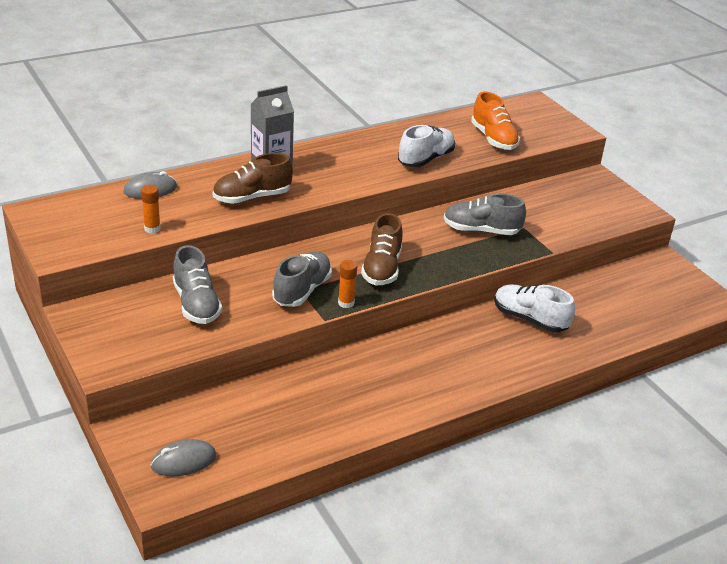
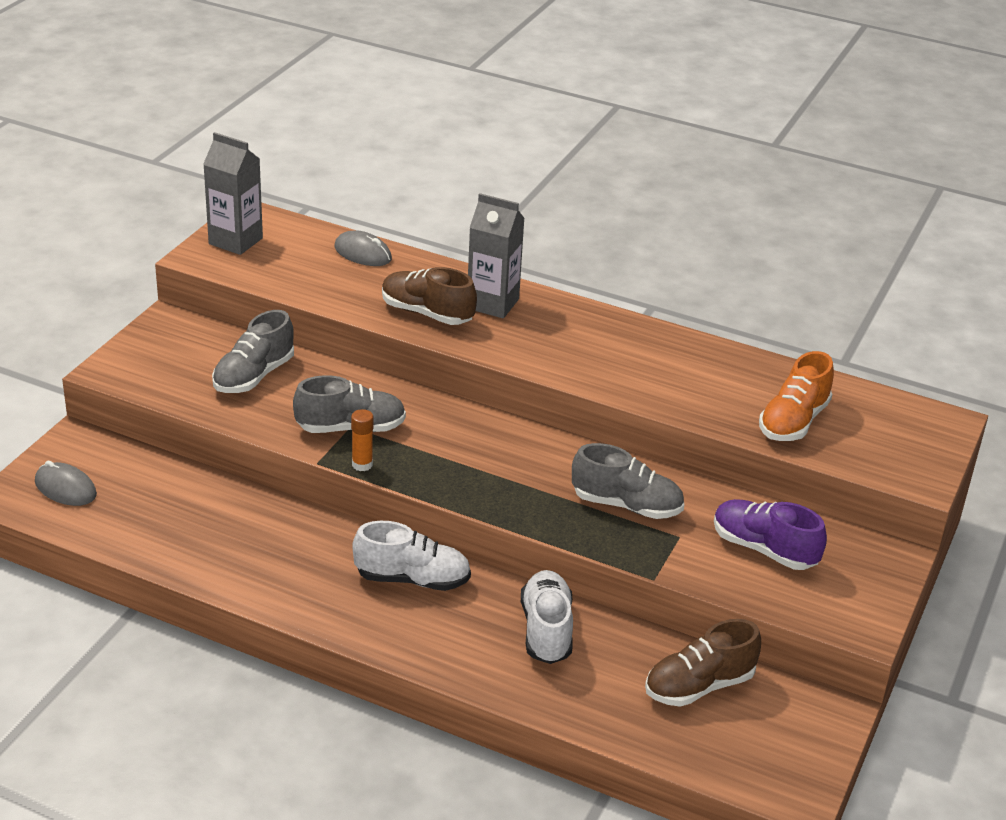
camera: 55 degrees right, 0 degrees up
orange glue stick [141,185,161,234] -> none
brown shoe [361,213,402,285] -> brown shoe moved to [645,619,761,707]
white shoe [398,125,455,167] -> white shoe moved to [353,521,471,591]
grey shoe [444,194,526,235] -> grey shoe turned 135 degrees clockwise [572,443,684,519]
none -> grey carton [203,132,263,255]
none -> purple shoe [714,499,827,570]

